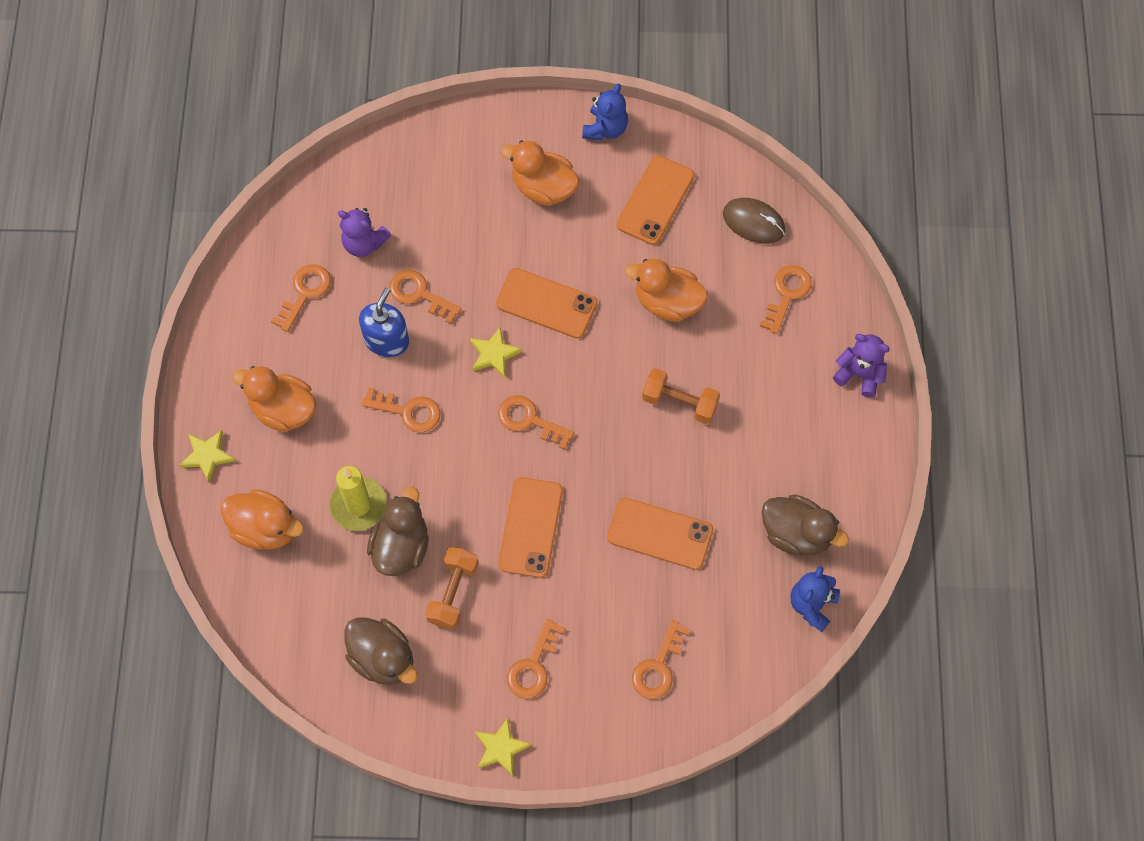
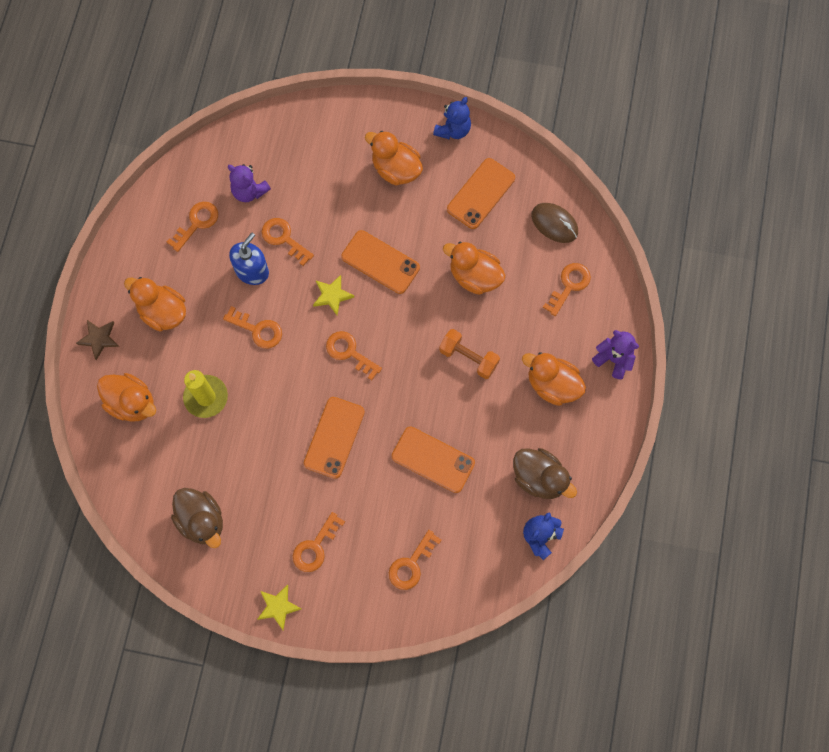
camera: 10 degrees right, 5 degrees up
yellow star [179,430,235,482] -> brown star [76,320,119,360]
brown duck [367,487,429,576] -> none
orange dumbbell [425,547,479,629] -> none
none -> orange duck [522,352,586,406]

